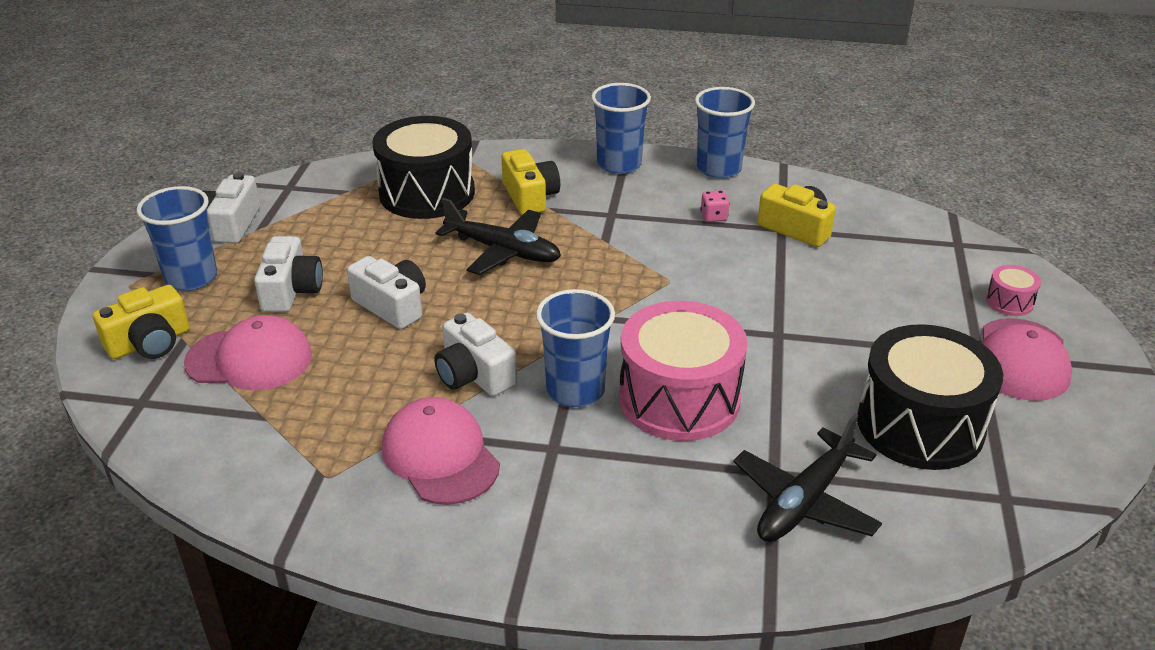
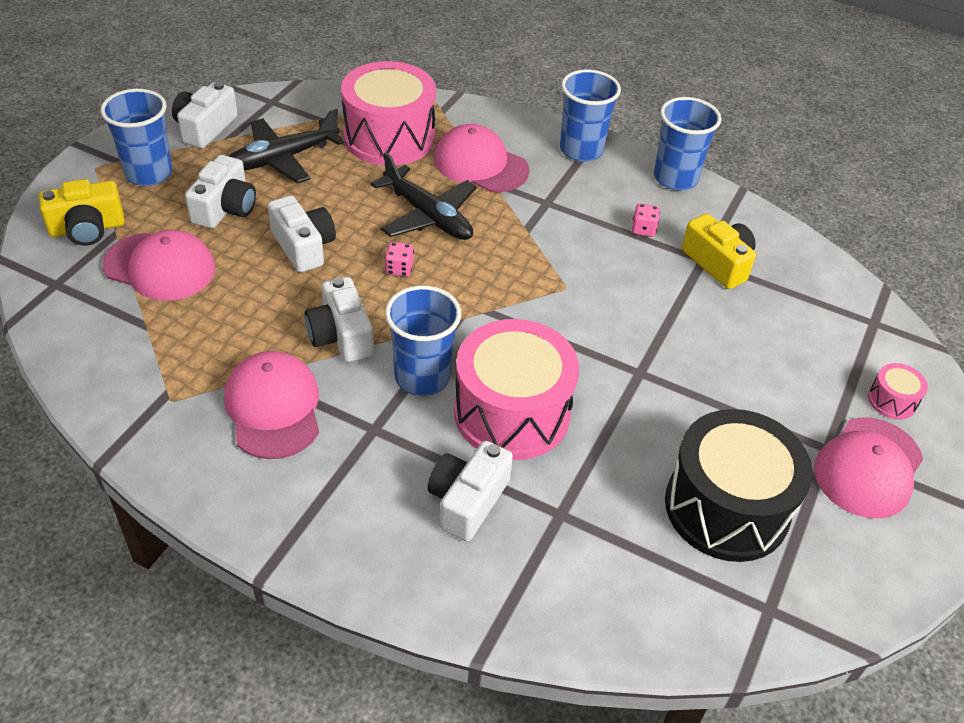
camera: 15 degrees right, 10 degrees up
black drum [372,116,475,219] -> pink drum [341,61,436,166]
yellow camera [501,149,560,215] -> pink cap [434,124,530,192]
black plane [733,413,882,542] -> black plane moved to [229,109,345,183]
none -> pink dice [385,242,414,277]
none -> white camera [427,441,513,541]

